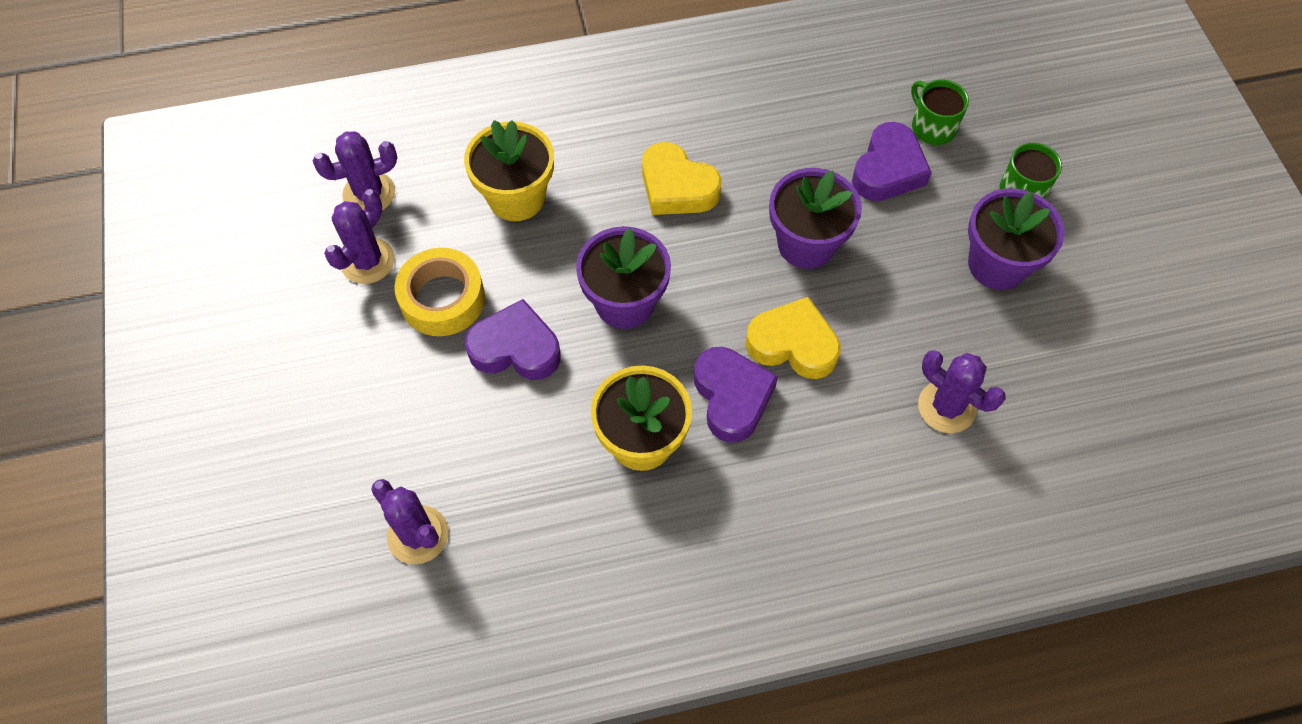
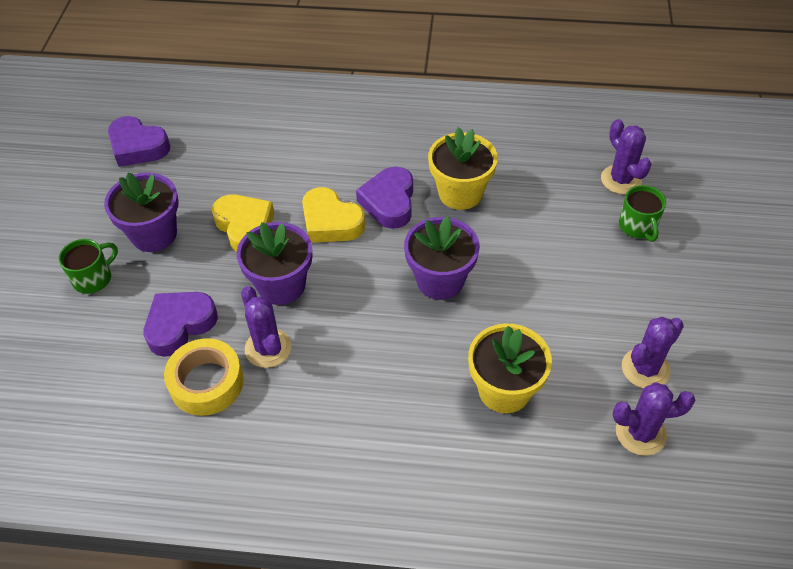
camera: 160 degrees left, 10 degrees down
yellow tape [394,248,485,336] -> yellow tape moved to [164,338,244,416]
purple heart [465,299,561,380] -> purple heart moved to [108,116,170,167]
yellow heart [642,142,722,215] -> yellow heart moved to [212,194,274,252]
green mug [911,80,969,145] -> green mug moved to [619,185,666,242]
purple cactus [918,350,1006,433] -> purple cactus moved to [241,286,291,368]

